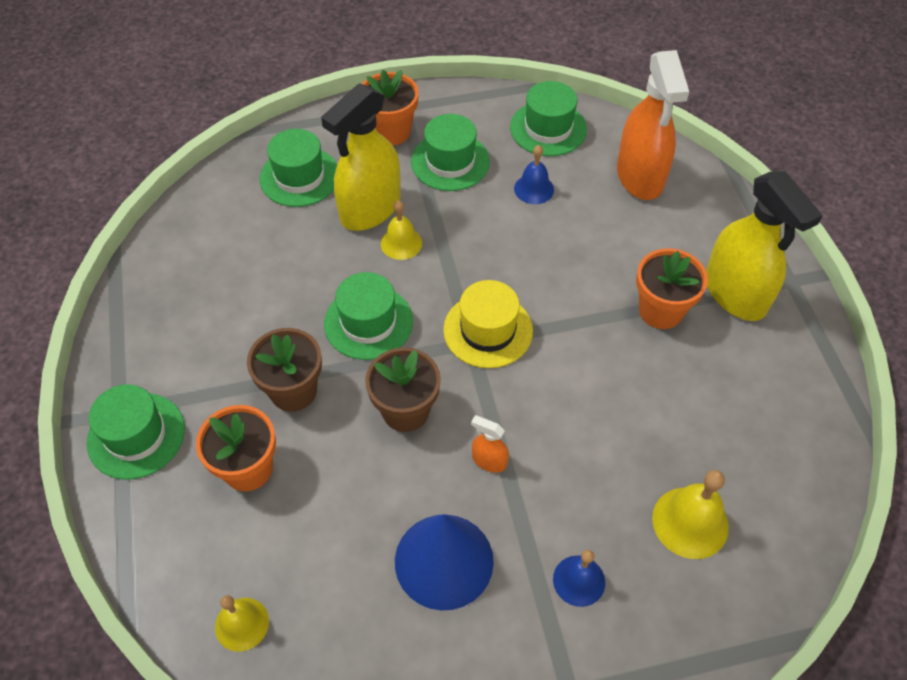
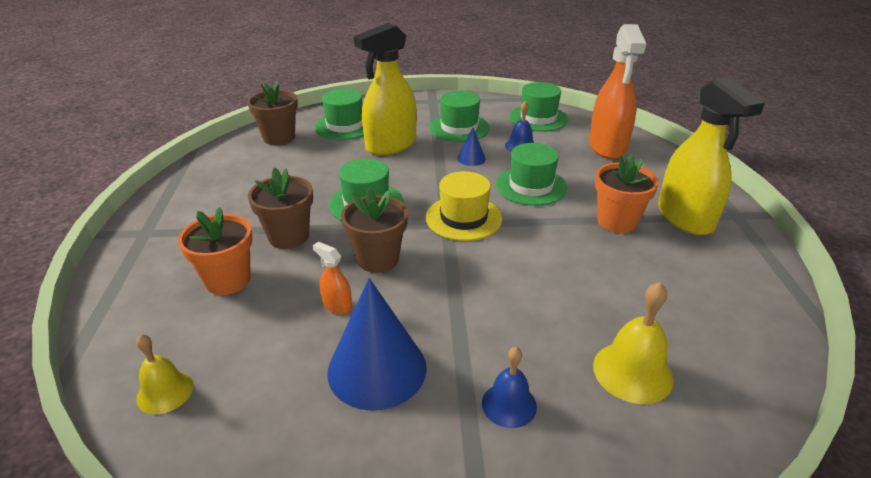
camera: 10 degrees right, 20 degrees down
green hat [87,384,185,480] -> green hat moved to [496,143,567,206]
orange flower pot [362,70,419,145] -> none
yellow bell [381,200,422,260] -> none
orange spray bottle [471,415,509,473] -> orange spray bottle moved to [313,242,352,314]
none -> brown flower pot [247,81,298,145]
none -> blue cone [457,128,486,166]

